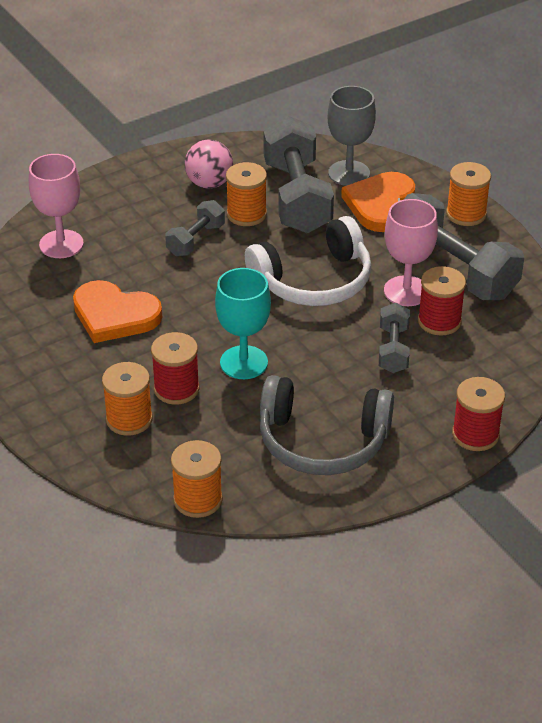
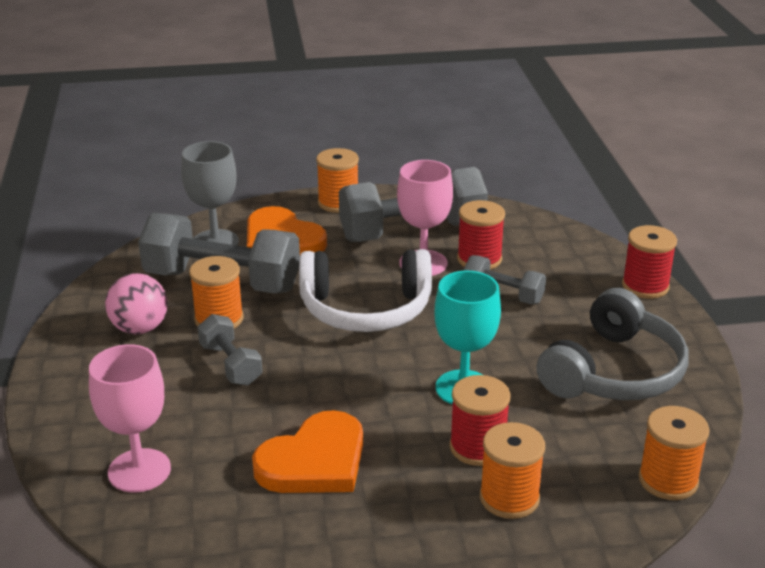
camera: 65 degrees left, 10 degrees down
white headphones [245,216,372,306] -> white headphones turned 90 degrees clockwise [299,249,432,332]

